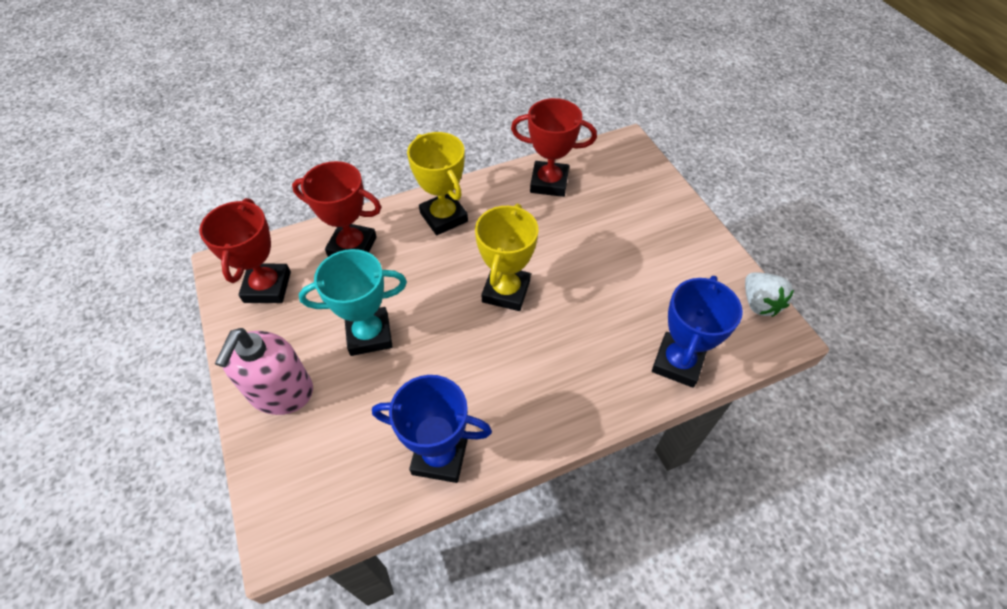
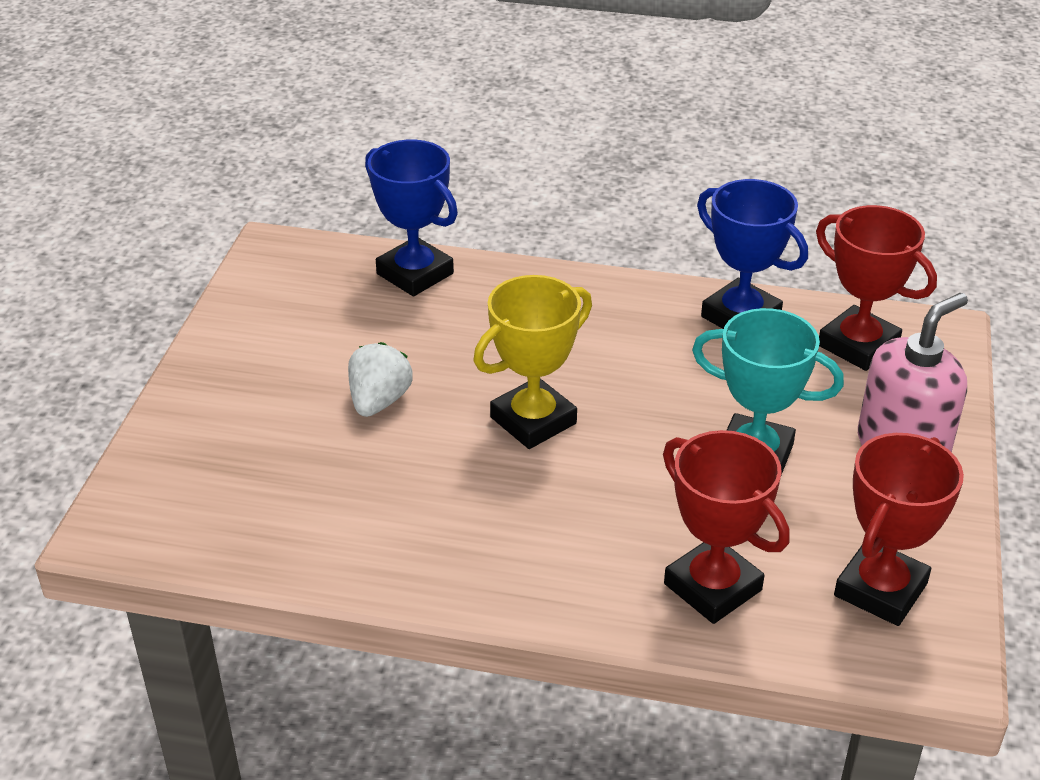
camera: 145 degrees left, 15 degrees down
yellow trophy [407,132,468,235] -> none
red trophy [511,98,597,197] -> red trophy moved to [816,205,937,371]
blue trophy [652,276,743,388] -> blue trophy turned 75 degrees clockwise [365,140,458,296]
white strawberry [745,272,794,317] -> white strawberry moved to [348,342,413,417]

